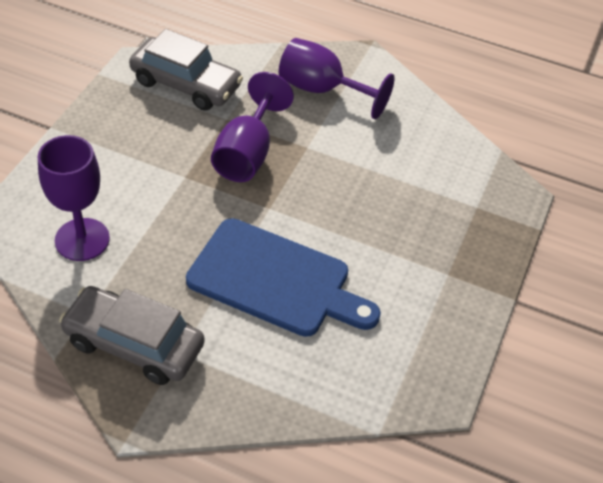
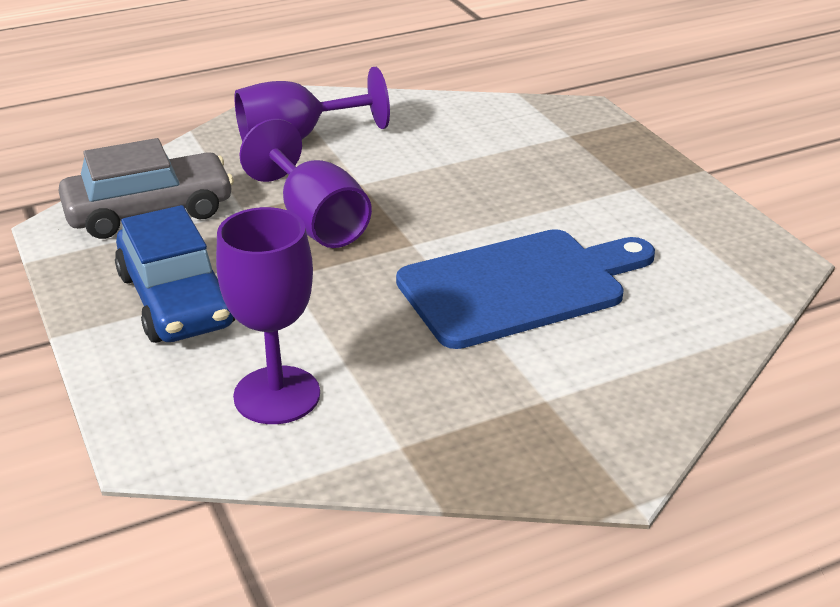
camera: 45 degrees left, 15 degrees down
grey car [59,286,205,385] -> none
none -> blue car [115,205,235,343]

